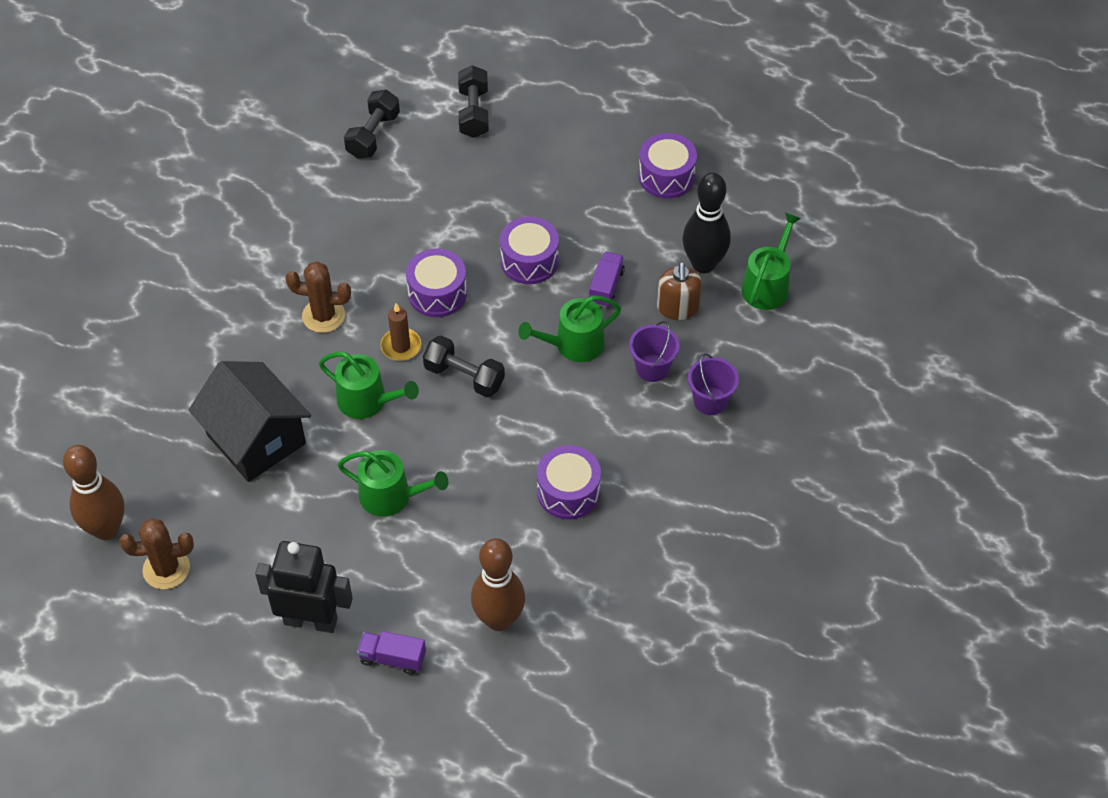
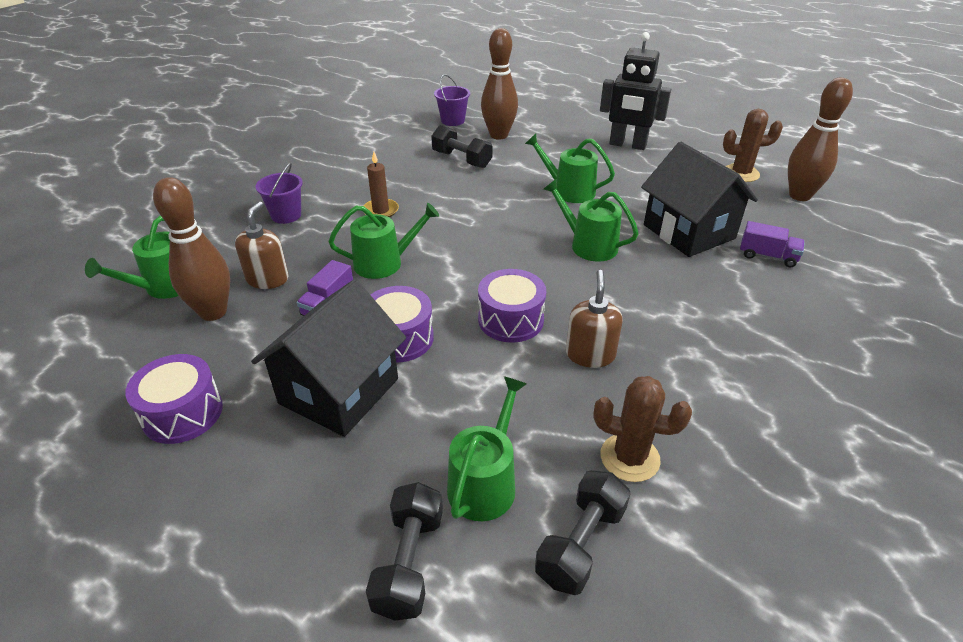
camera: 170 degrees left, 15 degrees down
brown cactus [286,261,351,333] -> brown cactus moved to [593,376,692,482]
purple truck [357,631,426,675] -> purple truck moved to [740,221,805,267]
brown candle [381,303,421,361] -> brown candle moved to [364,152,399,217]
black dumbbell [423,335,505,397] -> black dumbbell moved to [431,125,493,168]
purple drum [537,445,601,519] -> none
purple bucket [629,321,679,382] -> purple bucket moved to [434,74,470,126]
black bowling pin [683,173,731,273] -> brown bowling pin [153,177,230,321]
none -> black house [251,279,406,437]
none -> green watering can [447,376,527,521]
none -> brown soap dispenser [566,270,623,368]

